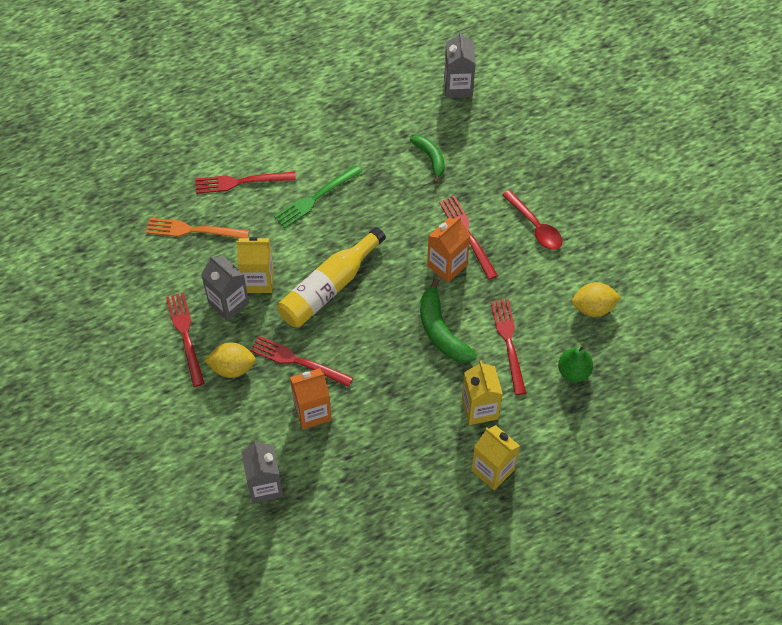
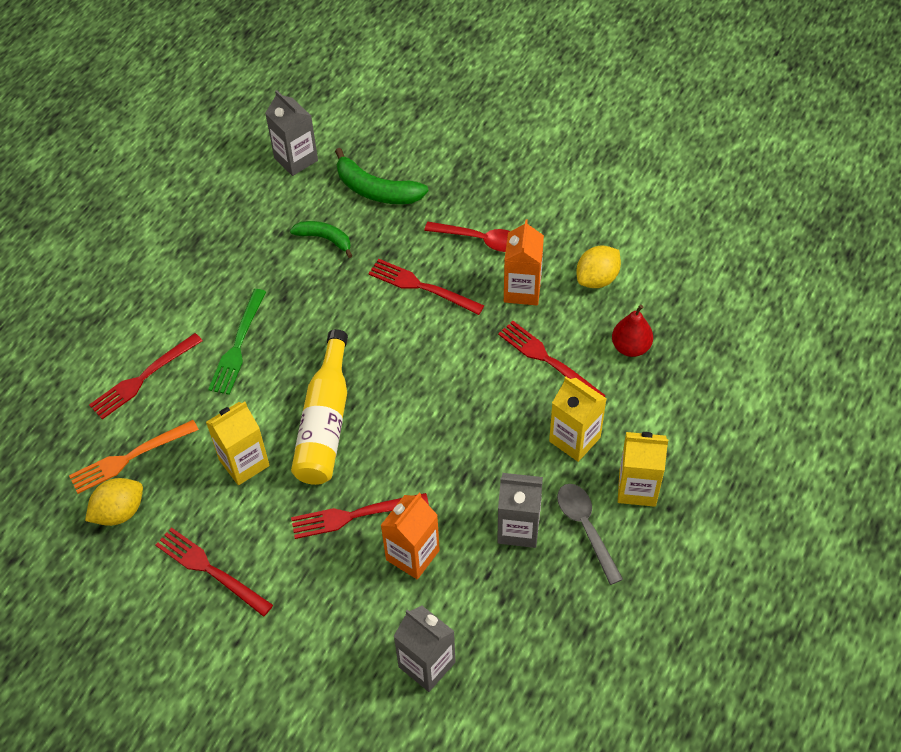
camera: 35 degrees left, 5 degrees down
grey carton [201,256,249,321] -> grey carton moved to [497,473,543,548]
yellow lemon [204,342,256,378] -> yellow lemon moved to [85,478,143,526]
green banana [420,278,477,363] -> green banana moved to [335,148,428,204]
orange carton [427,217,470,283] -> orange carton moved to [504,219,544,305]
green pear [558,345,593,382] -> red pear [612,305,653,357]
none -> grey spoon [557,484,623,585]

